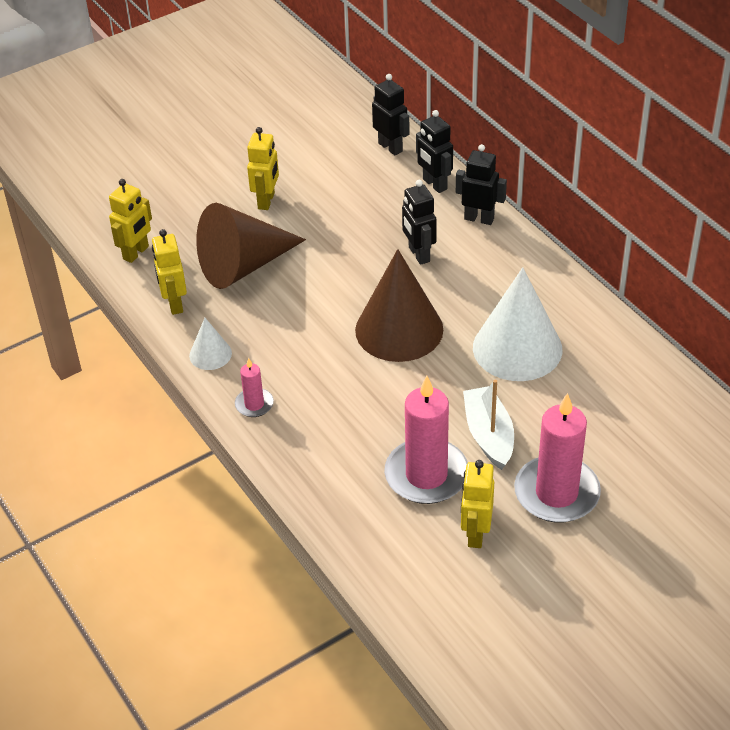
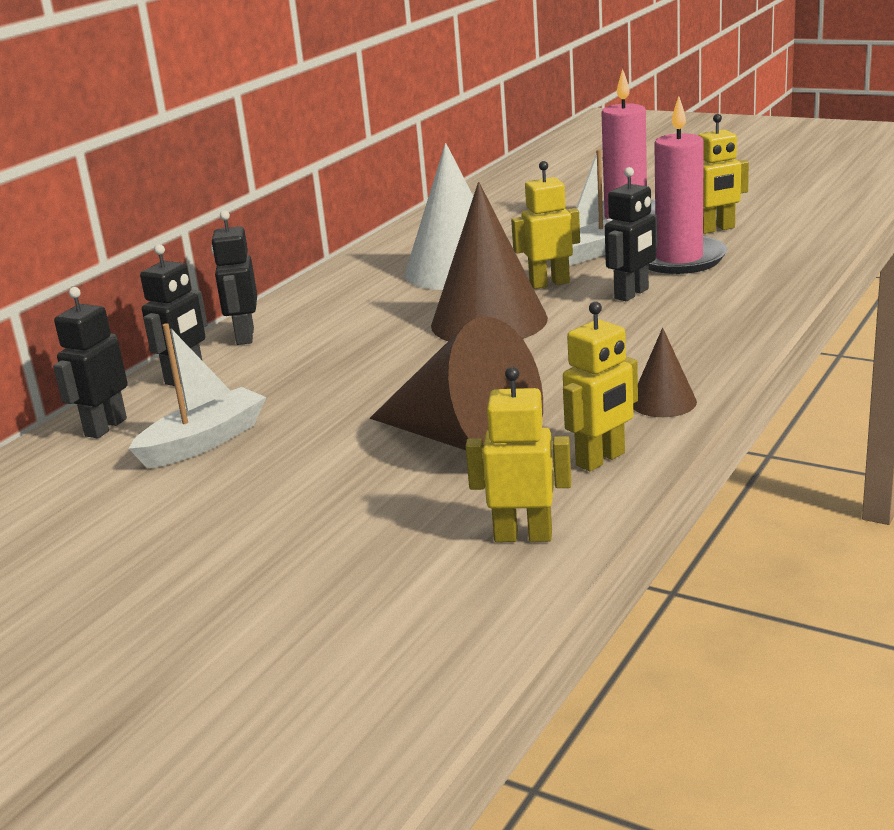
camera: 115 degrees left, 20 degrees down
white cone [189,318,232,370] -> brown cone [633,328,697,417]
pink candle [235,358,274,417] -> none
yellow robot [247,127,279,210] -> yellow robot moved to [511,161,580,289]
black robot [402,180,437,265] -> black robot moved to [605,167,657,301]
none -> white boat [128,323,266,469]

